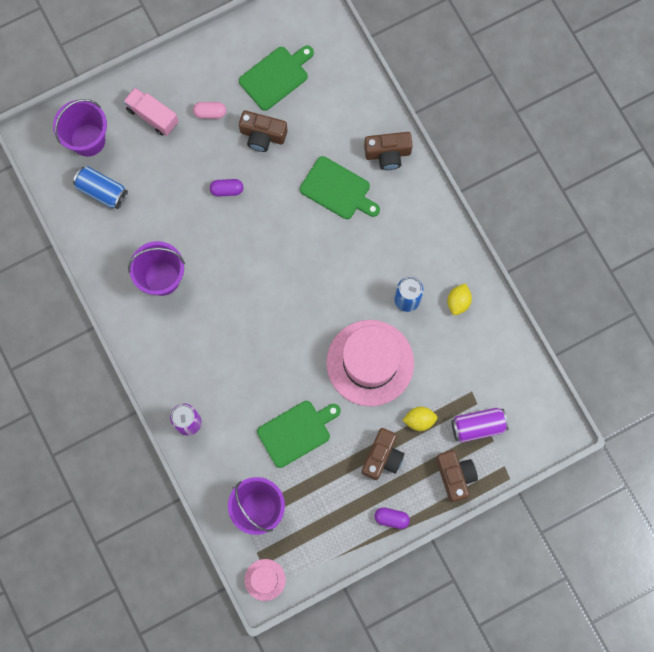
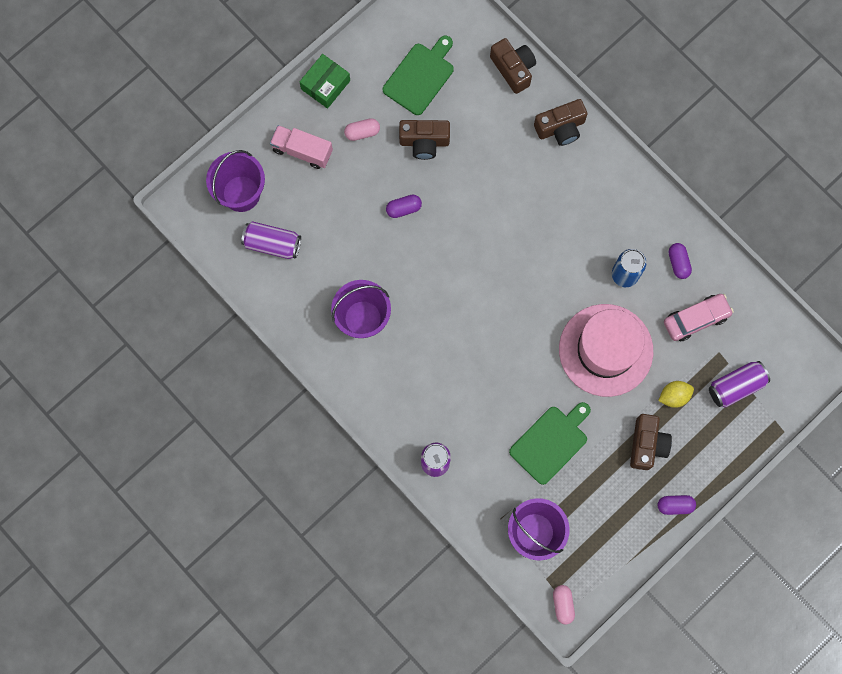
camera: 15 degrees left, 0 degrees up
blue can [73,166,128,209] -> purple can [241,221,301,259]
pink hat [245,559,286,601] -> pink capsule [553,585,575,624]
green cutting board [300,156,380,219] -> none
brown camera [436,450,478,503] -> brown camera moved to [490,38,536,94]
yellow lemon [447,283,472,315] -> purple capsule [669,243,692,279]
none -> green box [300,54,350,109]
none -> pink car [664,294,734,341]

